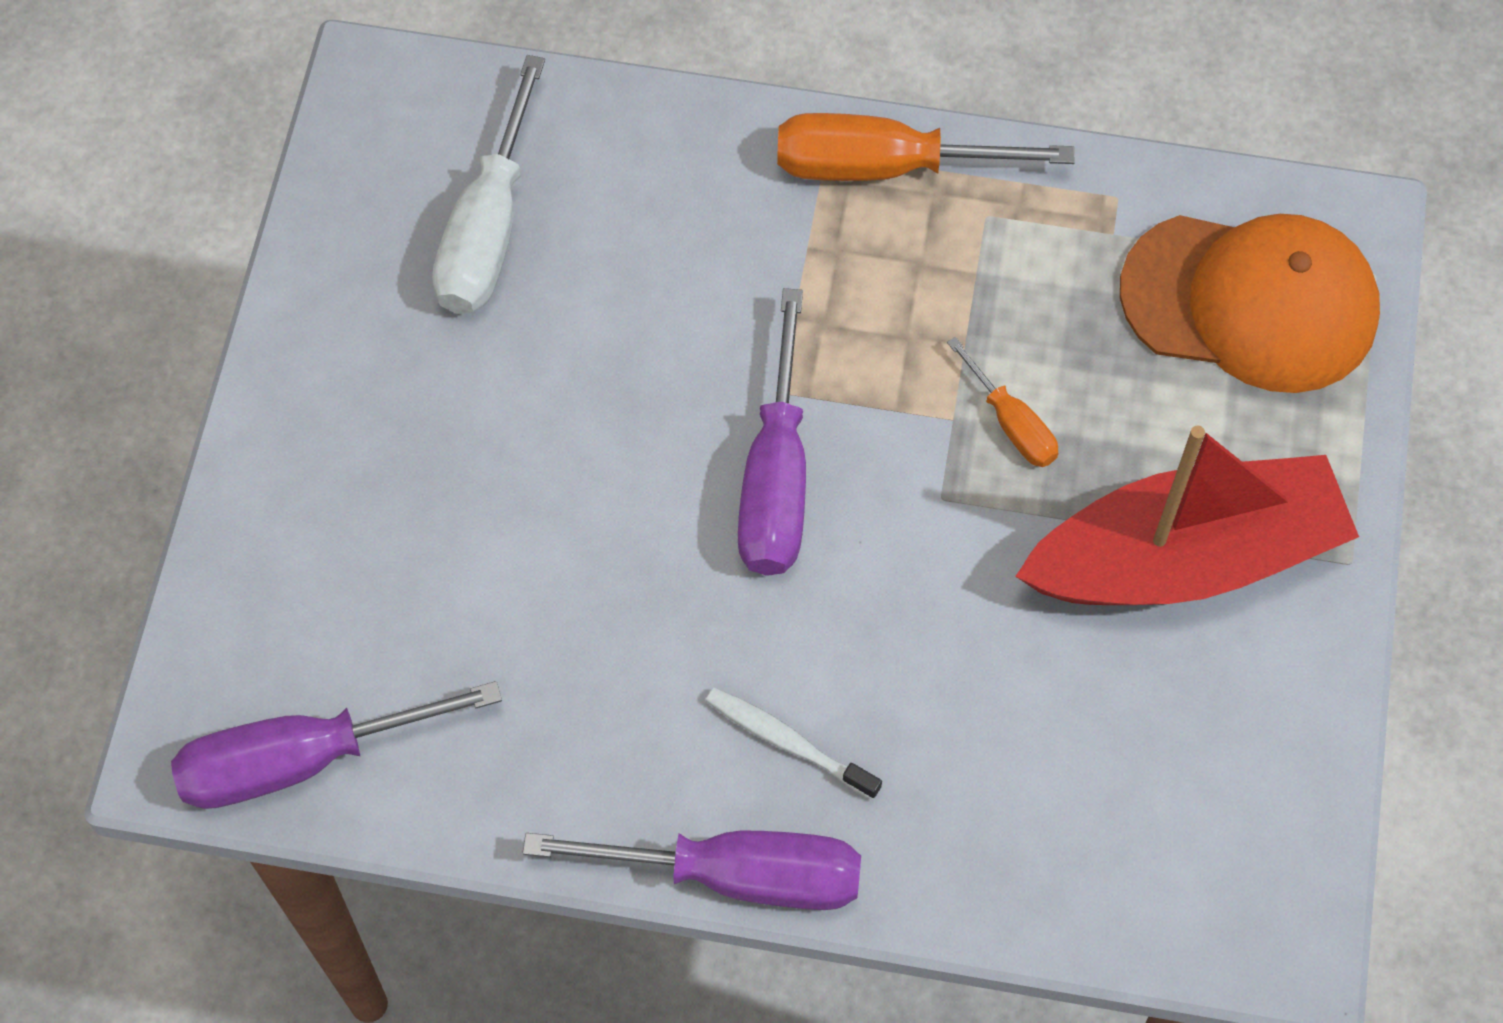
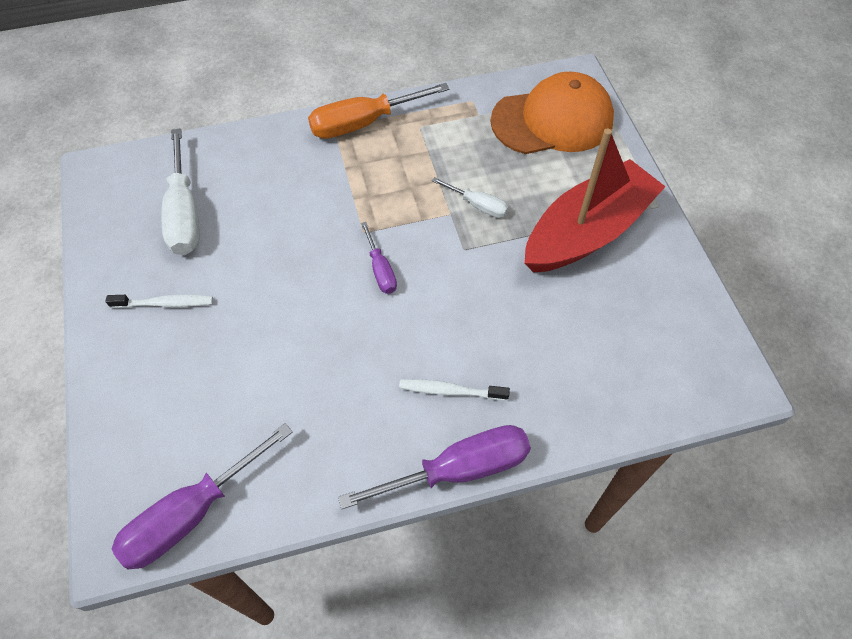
camera: 25 degrees left, 5 degrees down
purple screwdriver [738,288,806,576] -> purple screwdriver [361,222,397,294], size x0.53
orange screwdriver [947,337,1058,467] -> white screwdriver [432,177,509,218]
none -> white toothbrush [106,295,213,308]

